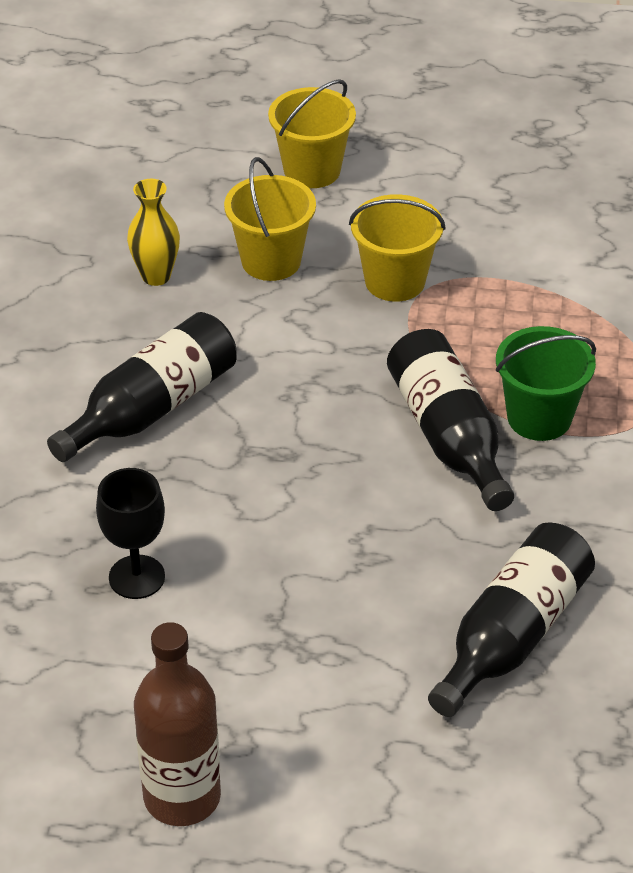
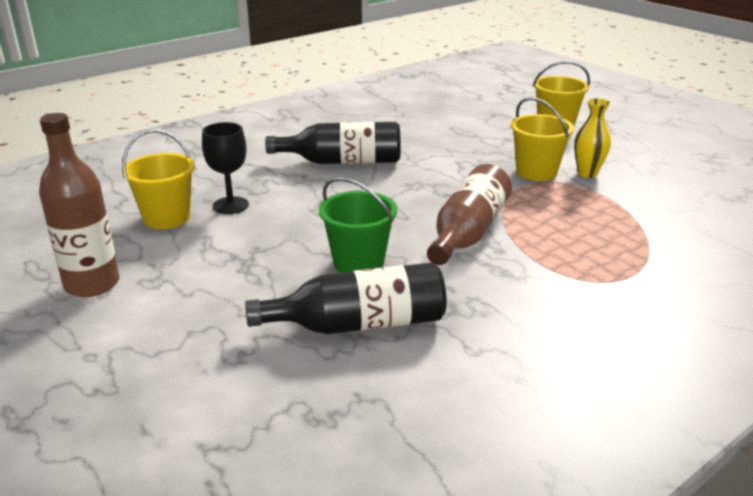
camera: 45 degrees right, 15 degrees down
yellow vase [127,179,180,286] -> yellow vase moved to [574,98,611,178]
yellow bucket [224,157,316,281] -> yellow bucket moved to [122,129,195,229]
black bottle [387,329,514,511] -> brown bottle [427,164,512,265]
green bucket [496,326,596,441] -> green bucket moved to [319,177,397,273]

